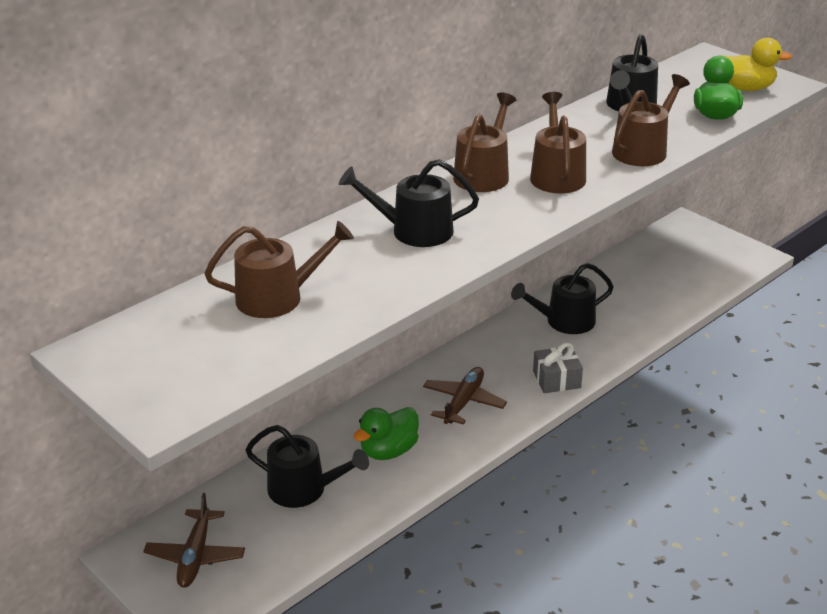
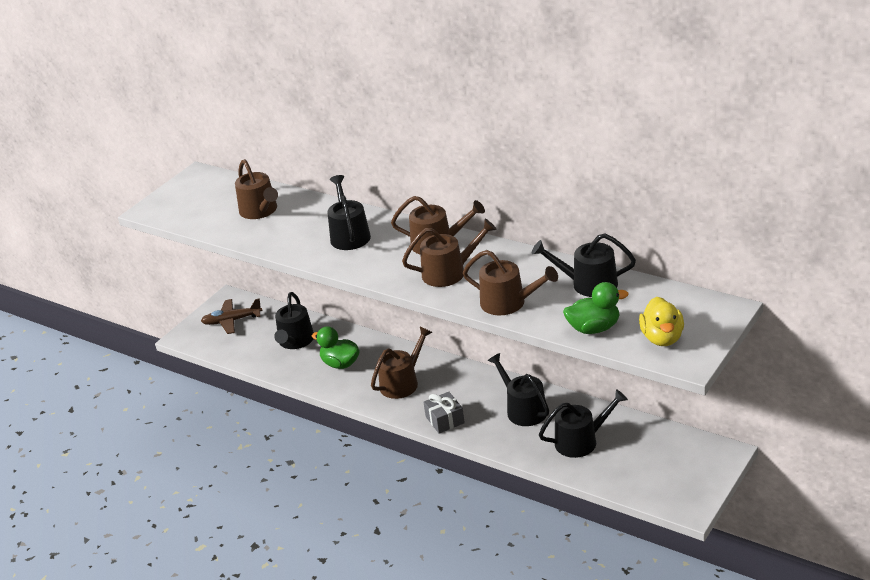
camera: 80 degrees right, 0 degrees up
brown plane [423,367,507,425] -> brown watering can [371,327,432,399]
none -> black watering can [539,389,628,458]

